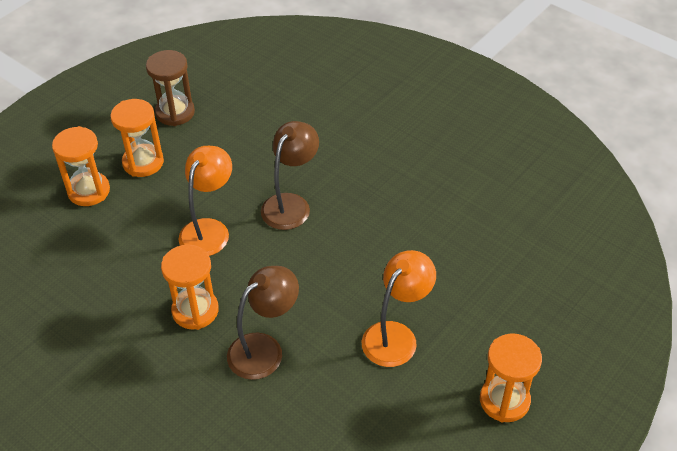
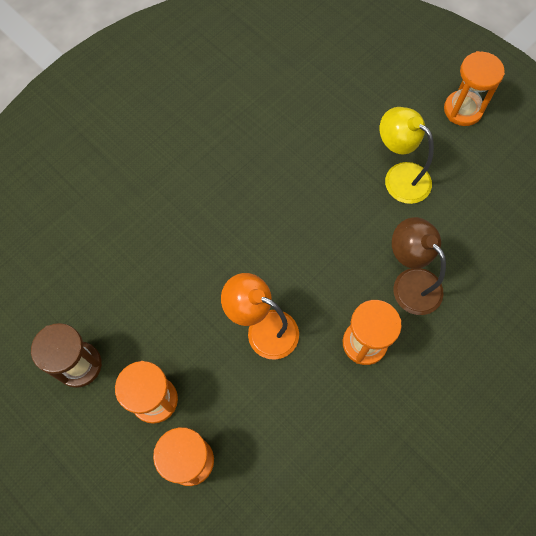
camera: 85 degrees left, 20 degrees up
brown lamp [261,121,319,230] -> none
orange lamp [362,250,436,367] -> yellow lamp [380,107,434,204]

